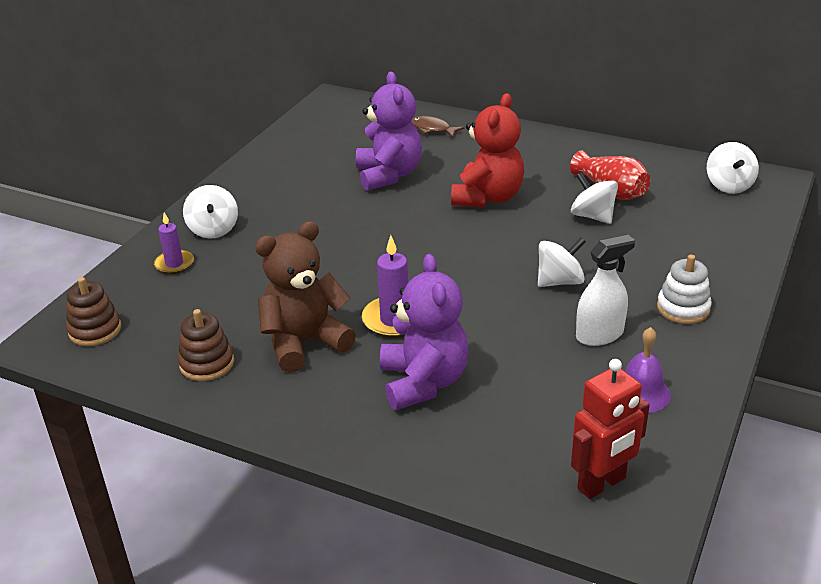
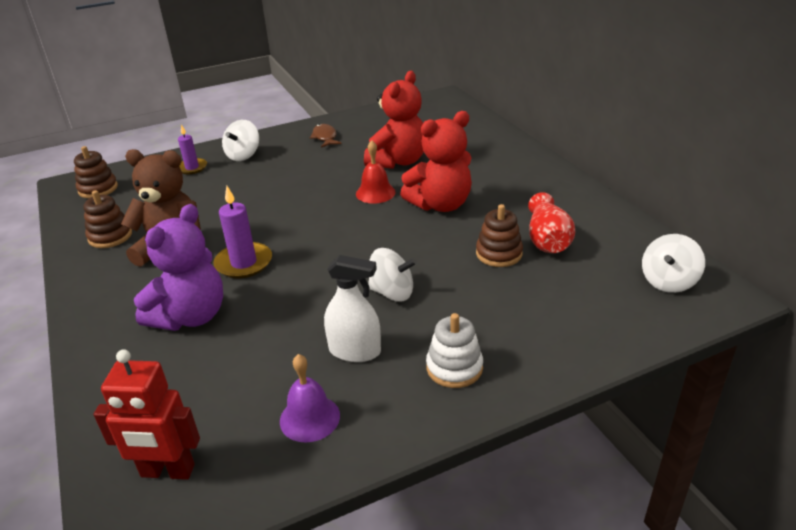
camera: 40 degrees right, 0 degrees up
purple teddy bear [356,72,422,191] -> red teddy bear [364,71,424,169]
brown fish [411,116,464,138] -> brown fish moved to [310,124,341,148]
white spinning top [571,173,618,224] -> brown stacking toy [476,204,523,267]
none -> red bell [356,140,396,204]

